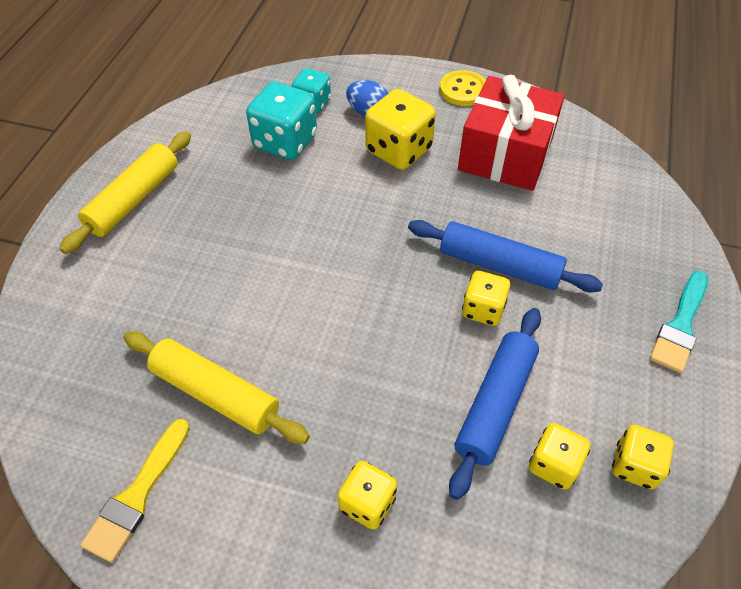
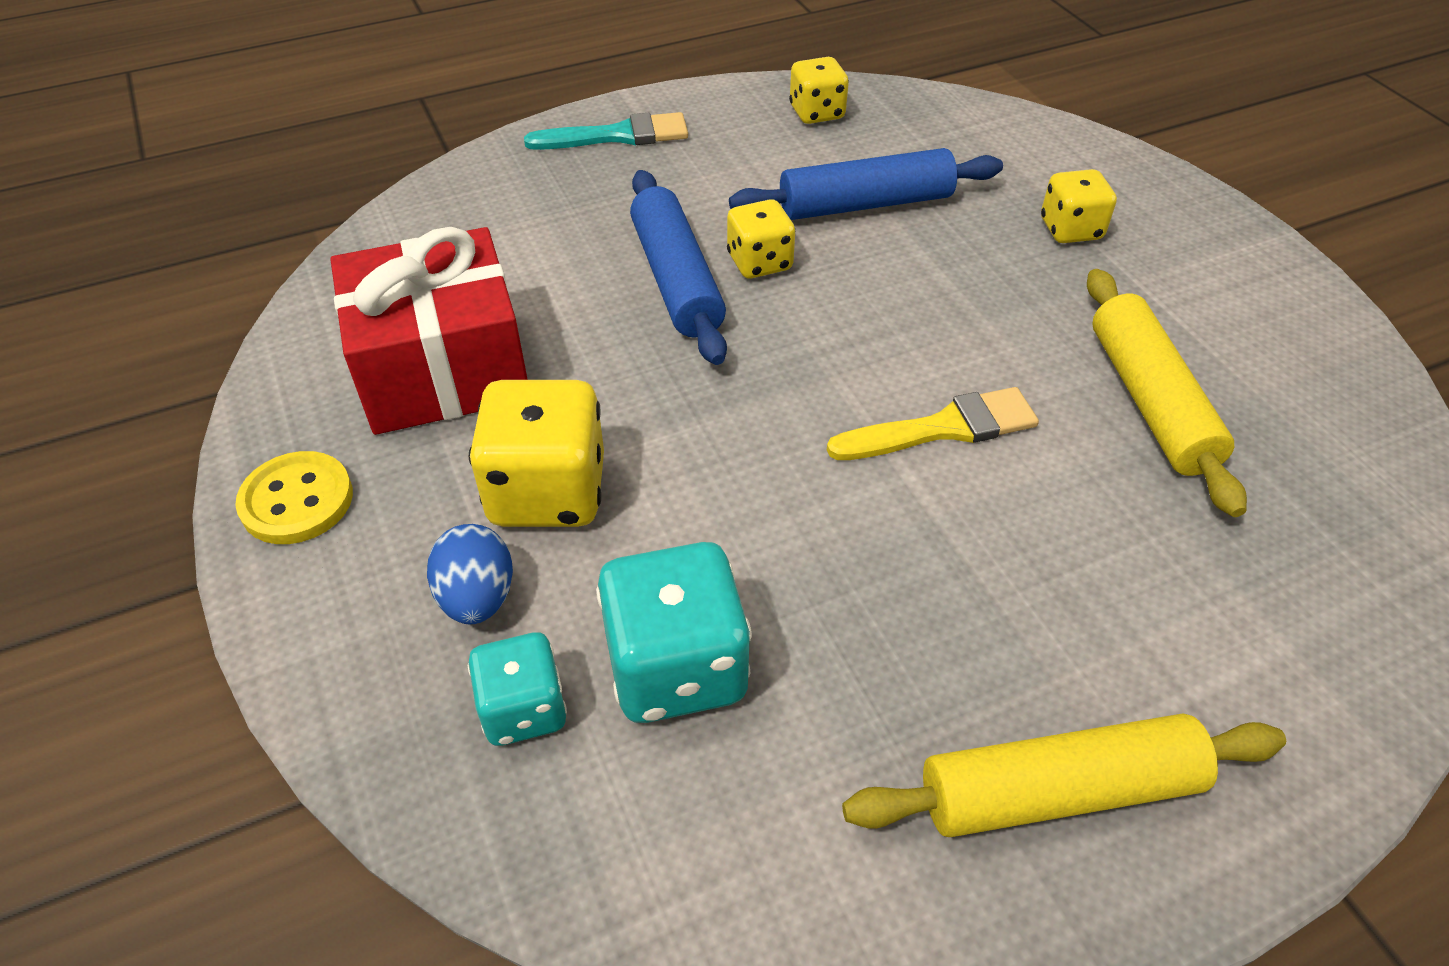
camera: 130 degrees left, 5 degrees down
yellow brush [80,419,190,563] -> yellow brush moved to [827,387,1039,460]
yellow dice [529,423,590,489] -> none

